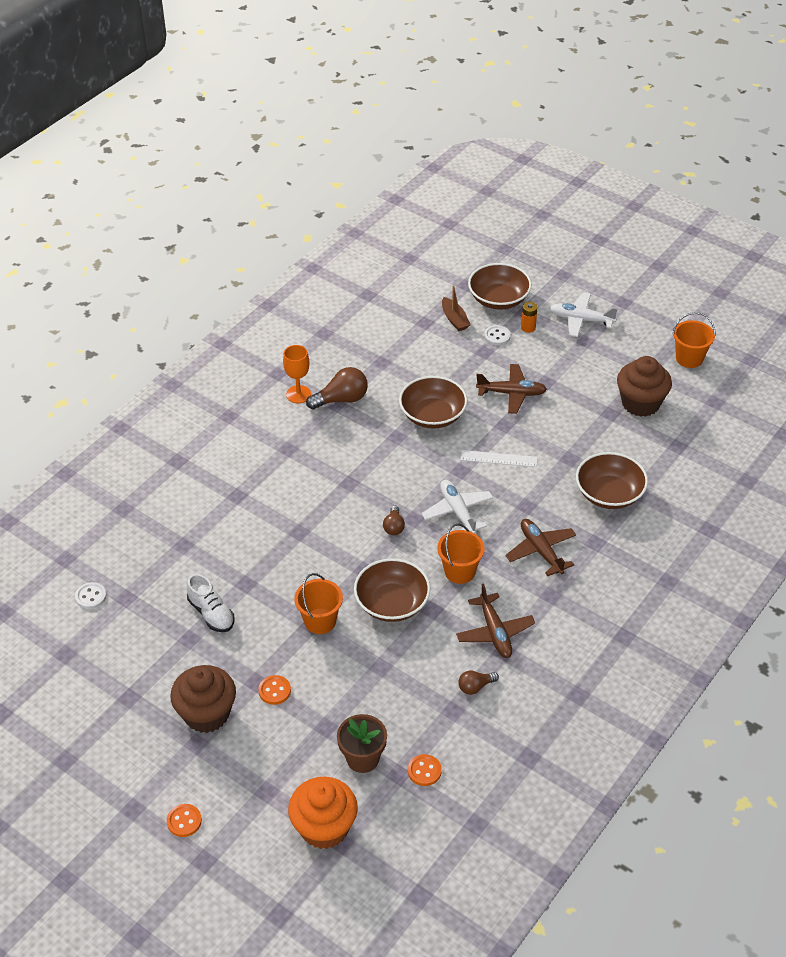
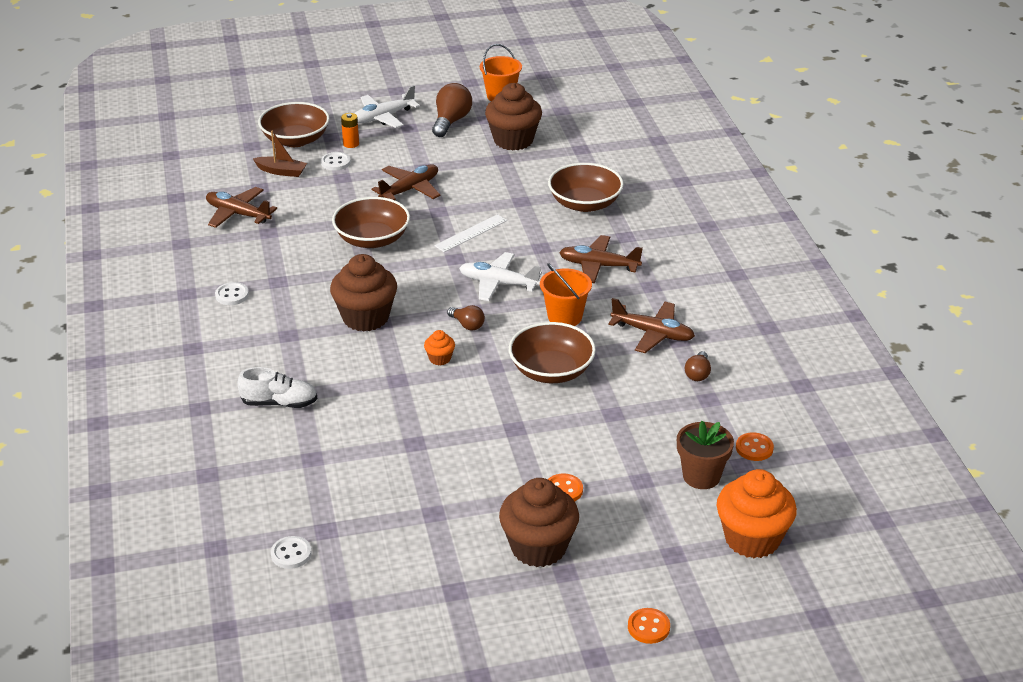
camera: 50 degrees left, 10 degrees down
white shoe [187,574,234,632] -> white shoe moved to [238,367,317,408]
orange goblet [283,345,311,403] -> white button [215,282,249,305]
orange bucket [294,573,343,634] -> none
brown light bulb [306,367,368,410] -> brown light bulb moved to [432,83,472,137]
none -> brown plane [206,187,277,228]
none -> brown cupcake [330,254,397,332]
none -> orange cupcake [424,330,455,366]

